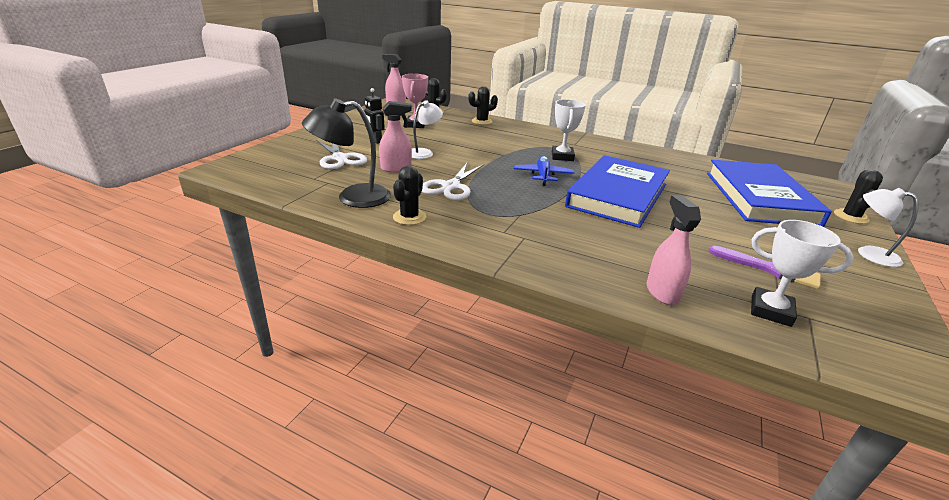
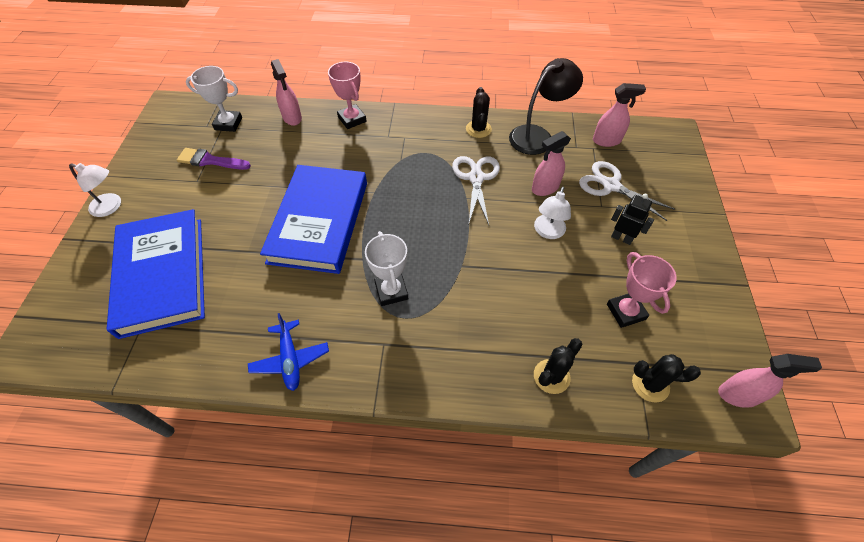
camera: 160 degrees right, 25 degrees up
blue plane [514,156,574,186] -> blue plane moved to [248,313,329,391]
black cactus [834,170,883,224] -> none
none -> pink trophy [328,62,367,129]
none -> pink spray bottle [593,83,646,147]

